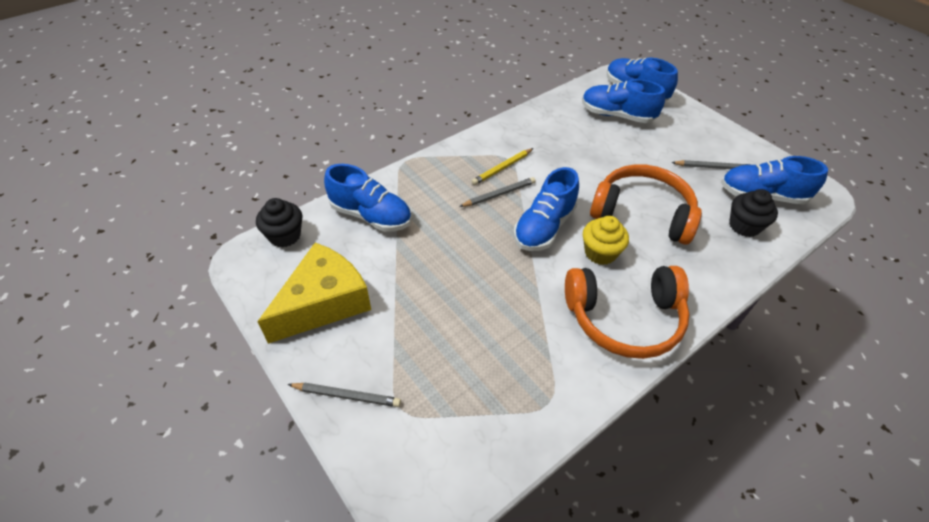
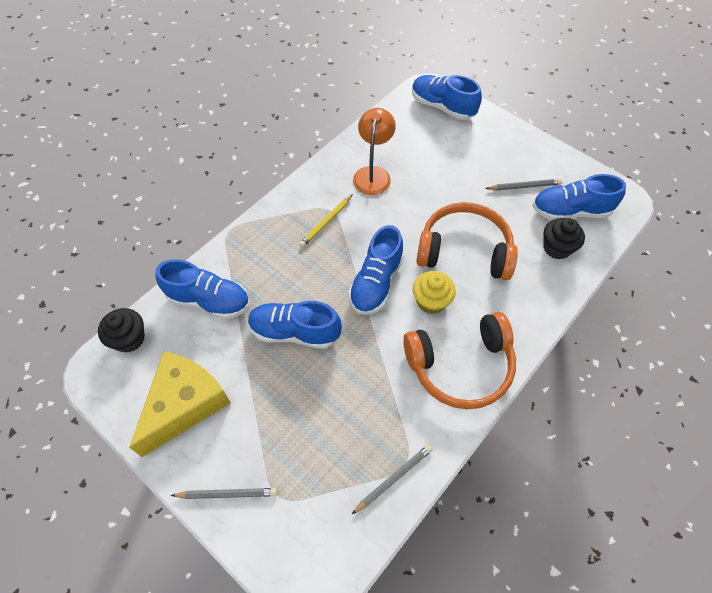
camera: 10 degrees left, 10 degrees up
grey pencil [459,177,536,207] -> grey pencil moved to [352,444,433,514]
blue shoe [582,79,665,123] -> blue shoe moved to [248,301,342,349]
none -> orange lamp [353,108,396,195]

